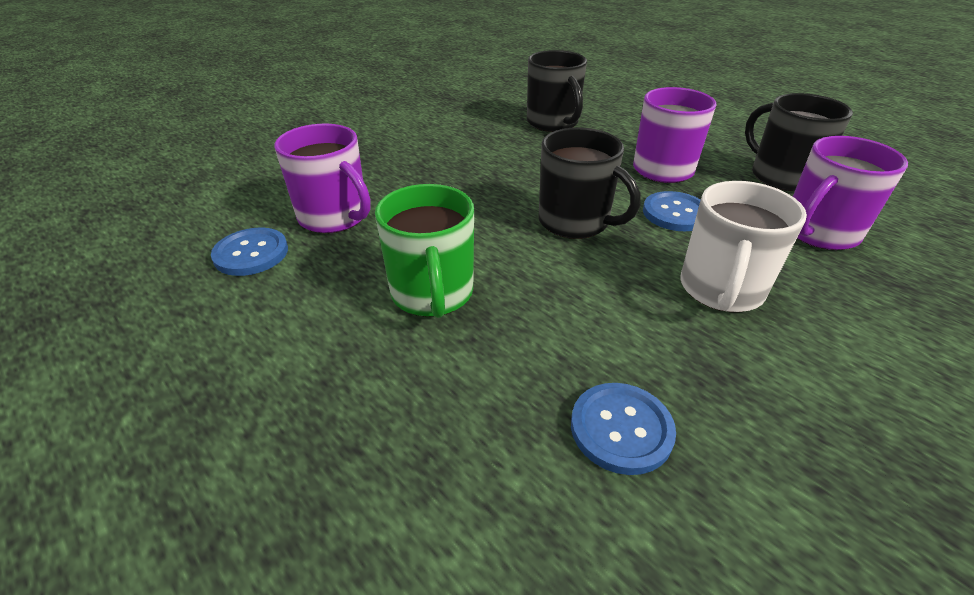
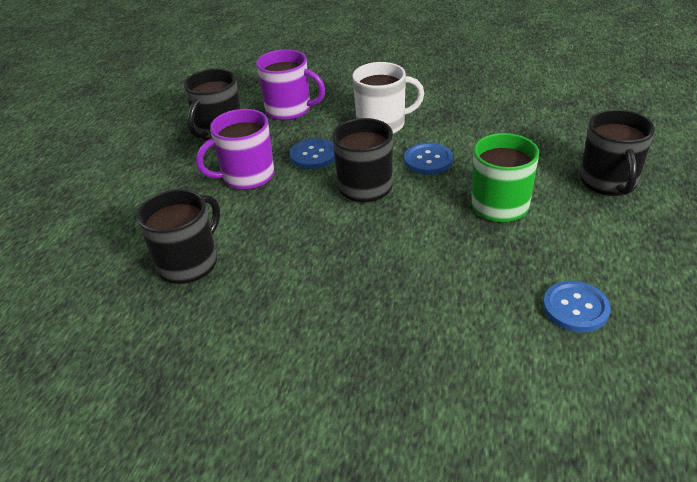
camera: 120 degrees left, 0 degrees up
purple mug [274,124,371,233] -> none
blue button [571,383,676,475] -> blue button moved to [404,143,453,175]
none -> black mug [580,109,655,196]

